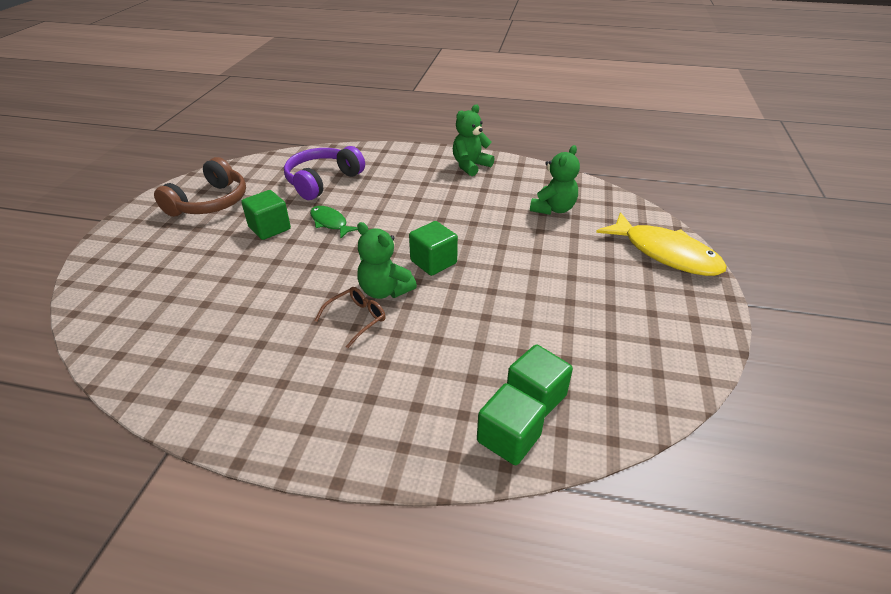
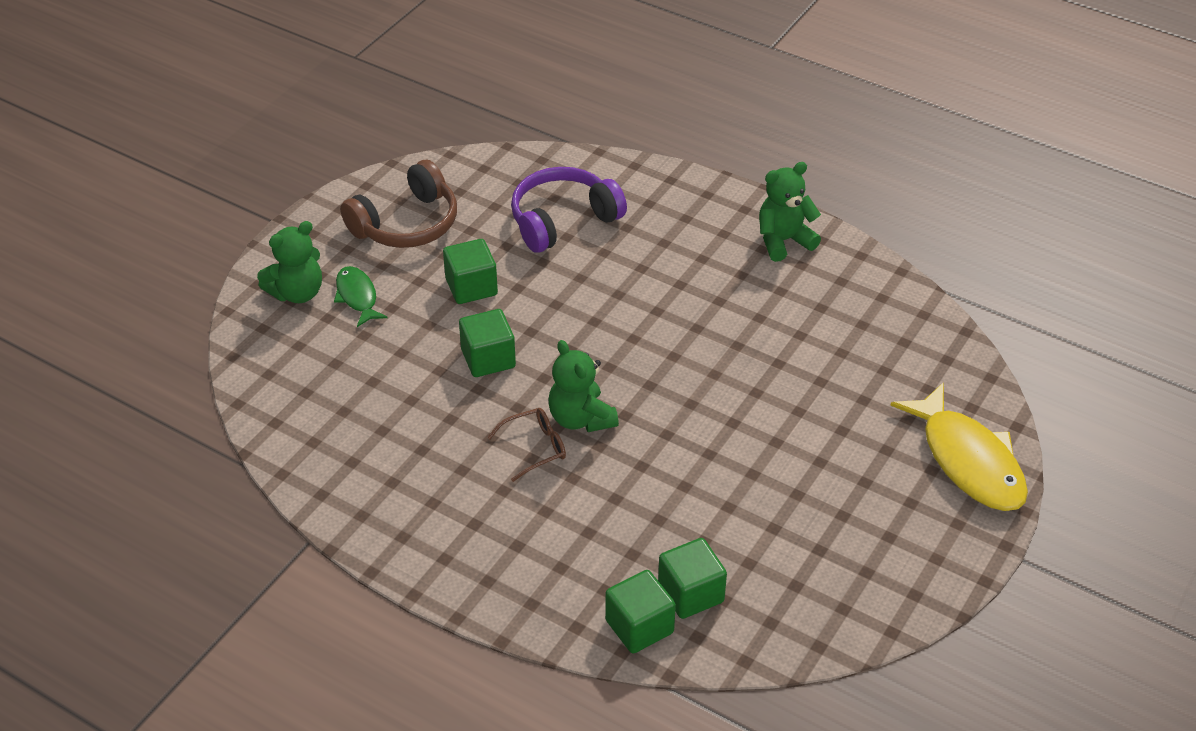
camera: 20 degrees right, 5 degrees up
green fish [310,206,358,238] -> green fish moved to [334,266,387,327]
green cube [409,221,458,276] -> green cube moved to [459,309,516,377]
green teddy bear [530,145,580,215] -> green teddy bear moved to [257,221,322,303]

